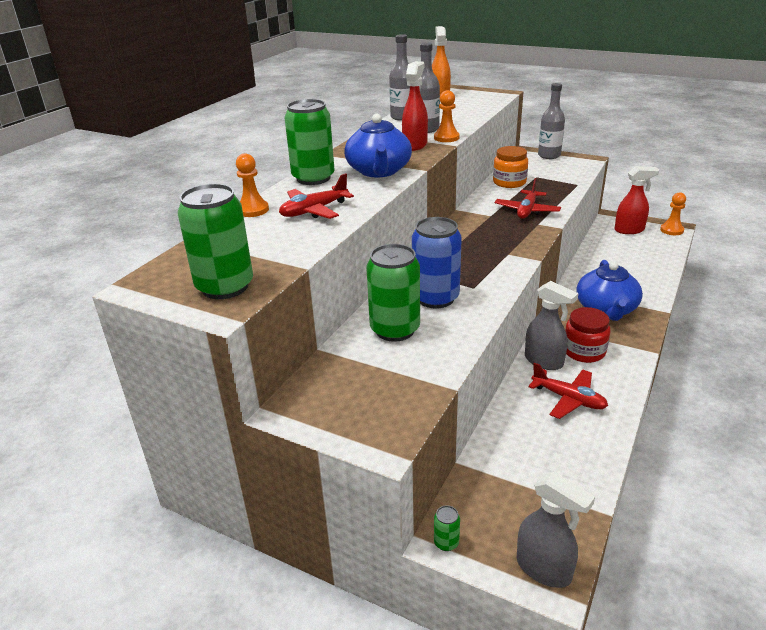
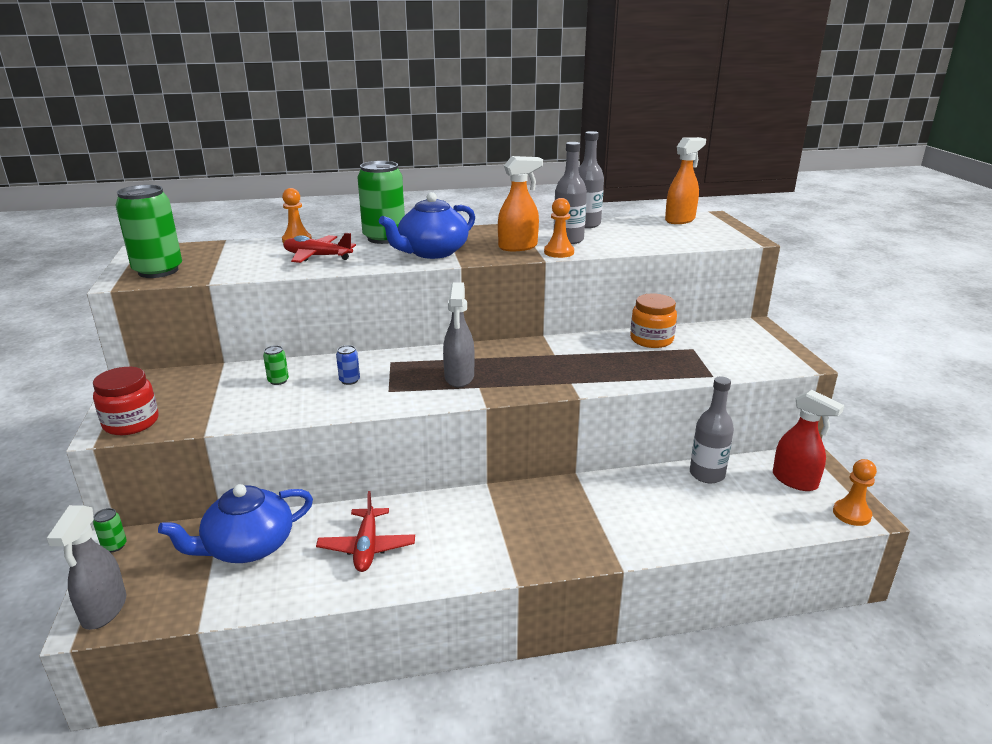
camera: 50 degrees right, 5 degrees down
green can [366,244,420,342] -> green can [263,345,289,385], size x0.42
red spray bottle [402,61,428,151] -> orange spray bottle [498,156,543,251]
blue can [412,217,462,309] -> blue can [336,345,360,385], size x0.42
red plane [495,178,561,219] -> none
grey spray bottle [525,281,579,370] -> grey spray bottle moved to [443,282,475,387]
grey bottle [538,83,565,159] -> grey bottle moved to [690,376,734,483]
red jar [565,307,610,363] -> red jar moved to [93,367,158,435]
blue teapot [577,260,643,321] -> blue teapot moved to [158,484,313,563]

